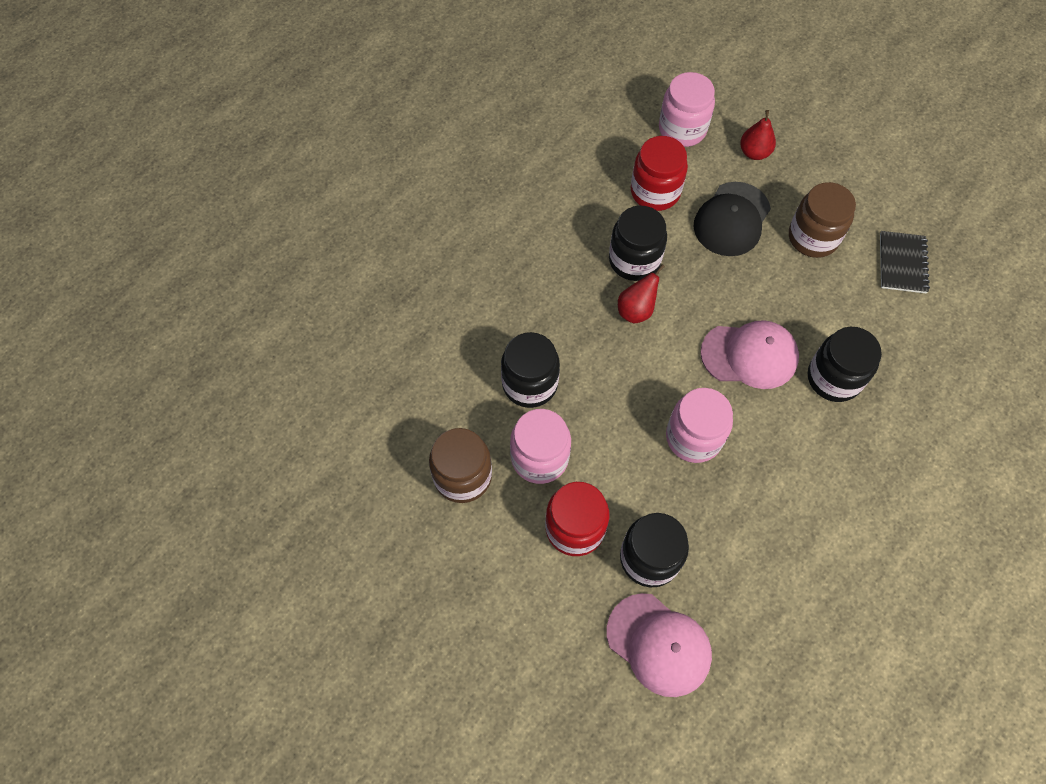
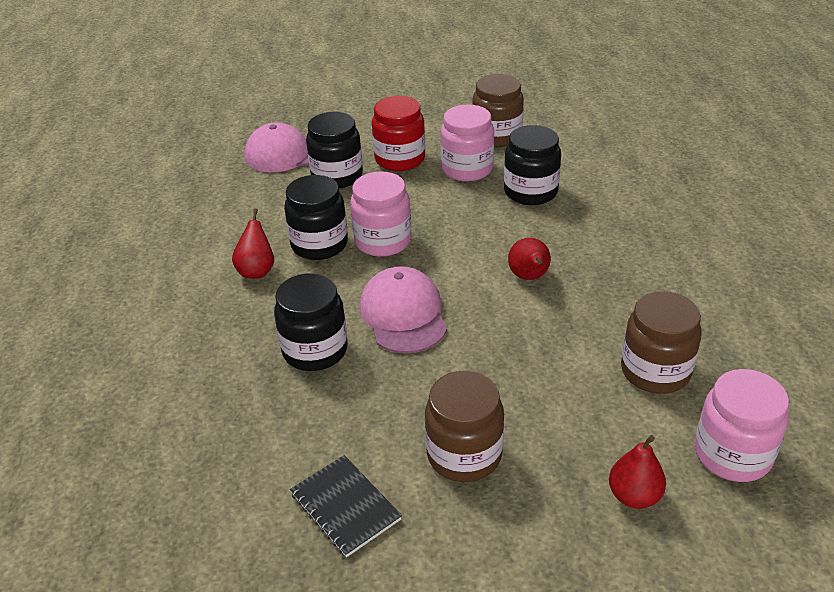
camera: 135 degrees right, 25 degrees down
black jar [609,206,667,281] -> black jar moved to [284,175,348,260]
red jar [631,136,688,211] -> brown jar [621,291,702,394]
black cap [694,182,771,256] -> none
pink cap [700,320,799,389] -> pink cap turned 120 degrees clockwise [360,266,447,353]
none -> red pear [232,209,274,279]

